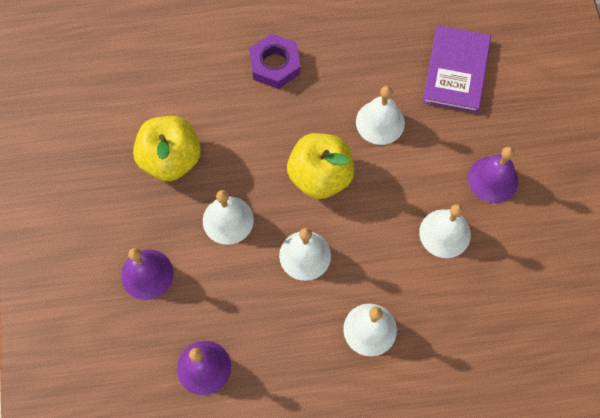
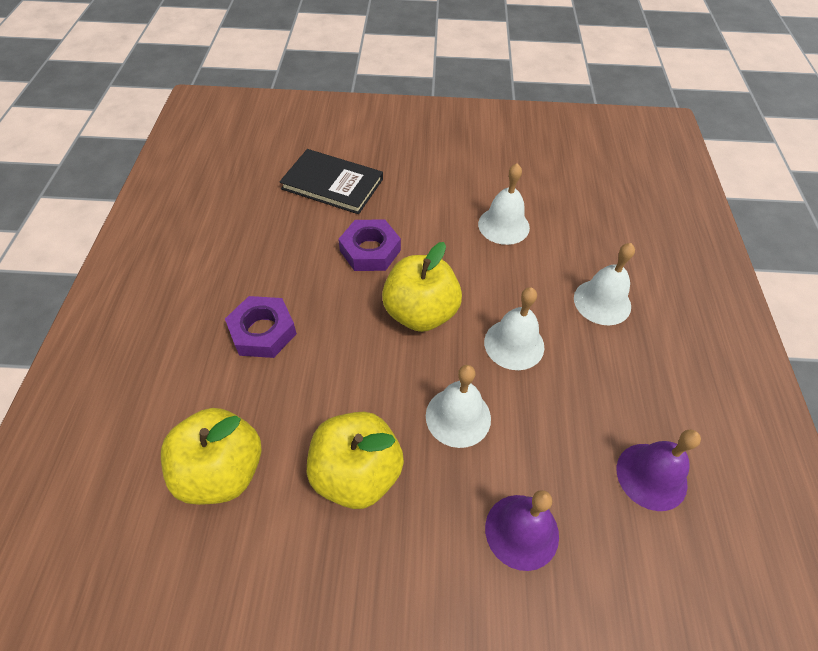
camera: 80 degrees left, 15 degrees down
white bell [356,86,405,145] -> purple nut [338,220,401,271]
purple book [423,25,491,113] -> black book [279,149,383,214]
purple bell [468,147,518,203] -> none
none -> yellow apple [161,408,262,505]

